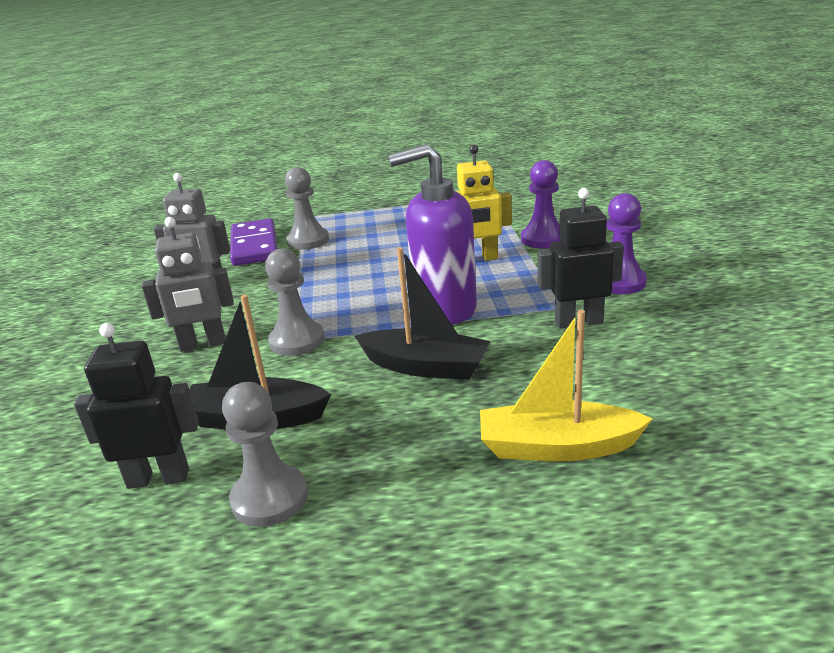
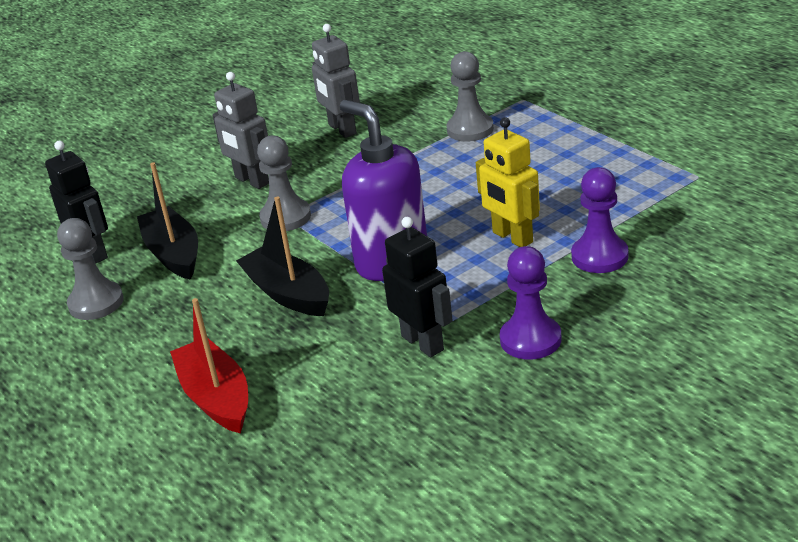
camera: 60 degrees right, 5 degrees up
purple domino [230,218,277,266] -> none
black boat [355,247,491,380] -> black boat turned 150 degrees clockwise [236,196,329,316]
yellow boat [480,310,653,461] -> red boat [170,298,248,433]

